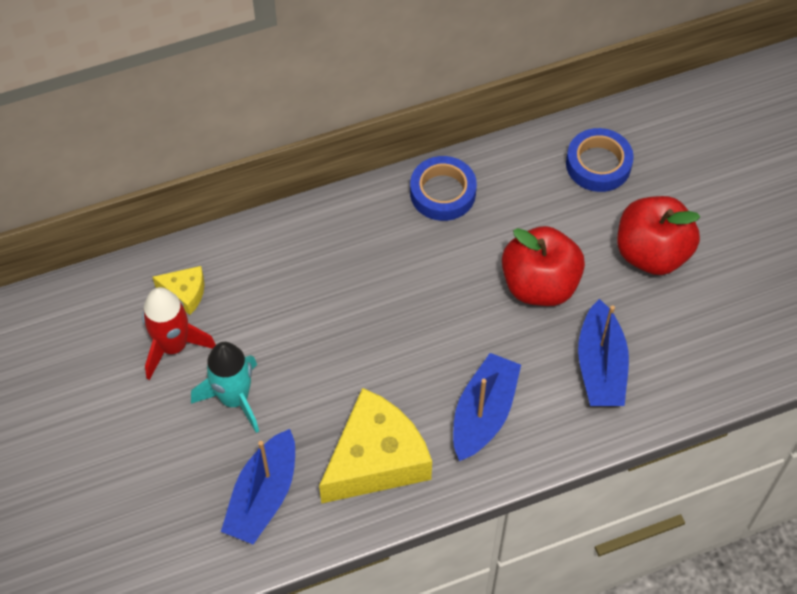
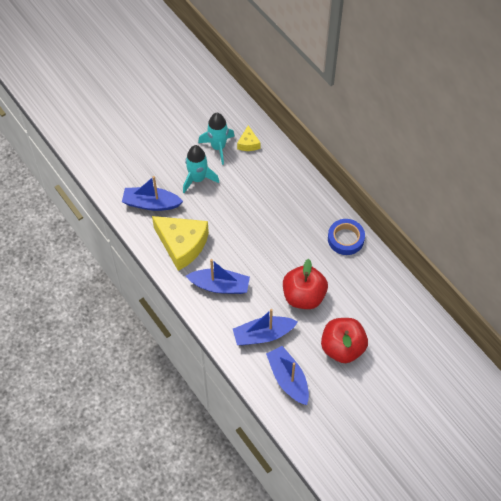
camera: 75 degrees right, 0 degrees up
red rocket [142,287,216,380] -> turquoise rocket [198,113,234,165]
blue tape [566,128,634,192] -> none
none -> blue boat [266,346,309,405]

